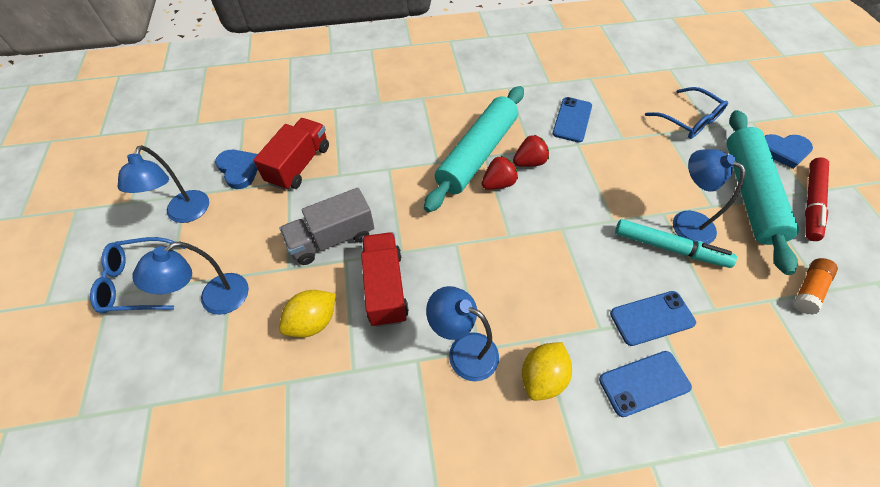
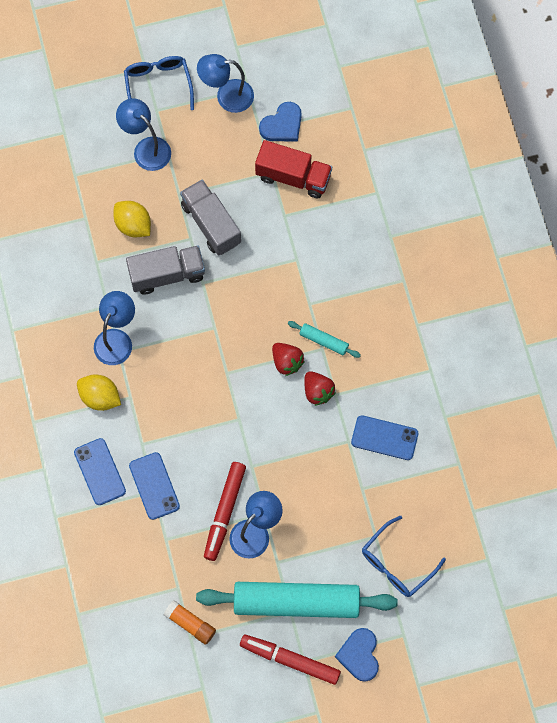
camera: 85 degrees right, 15 degrees up
red truck [361,232,409,327] -> grey truck [126,245,205,295]
turquoise rolling pin [424,86,524,212] -> turquoise rolling pin [288,321,361,358], size x0.42
turquoise marker [615,219,737,268] -> red marker [204,462,246,561]

